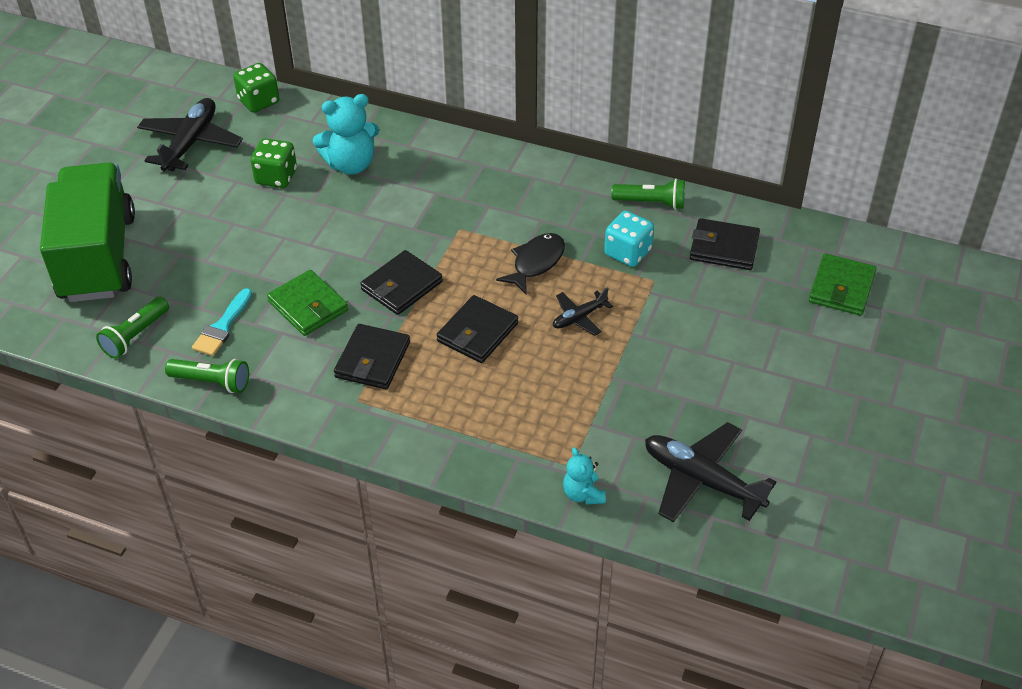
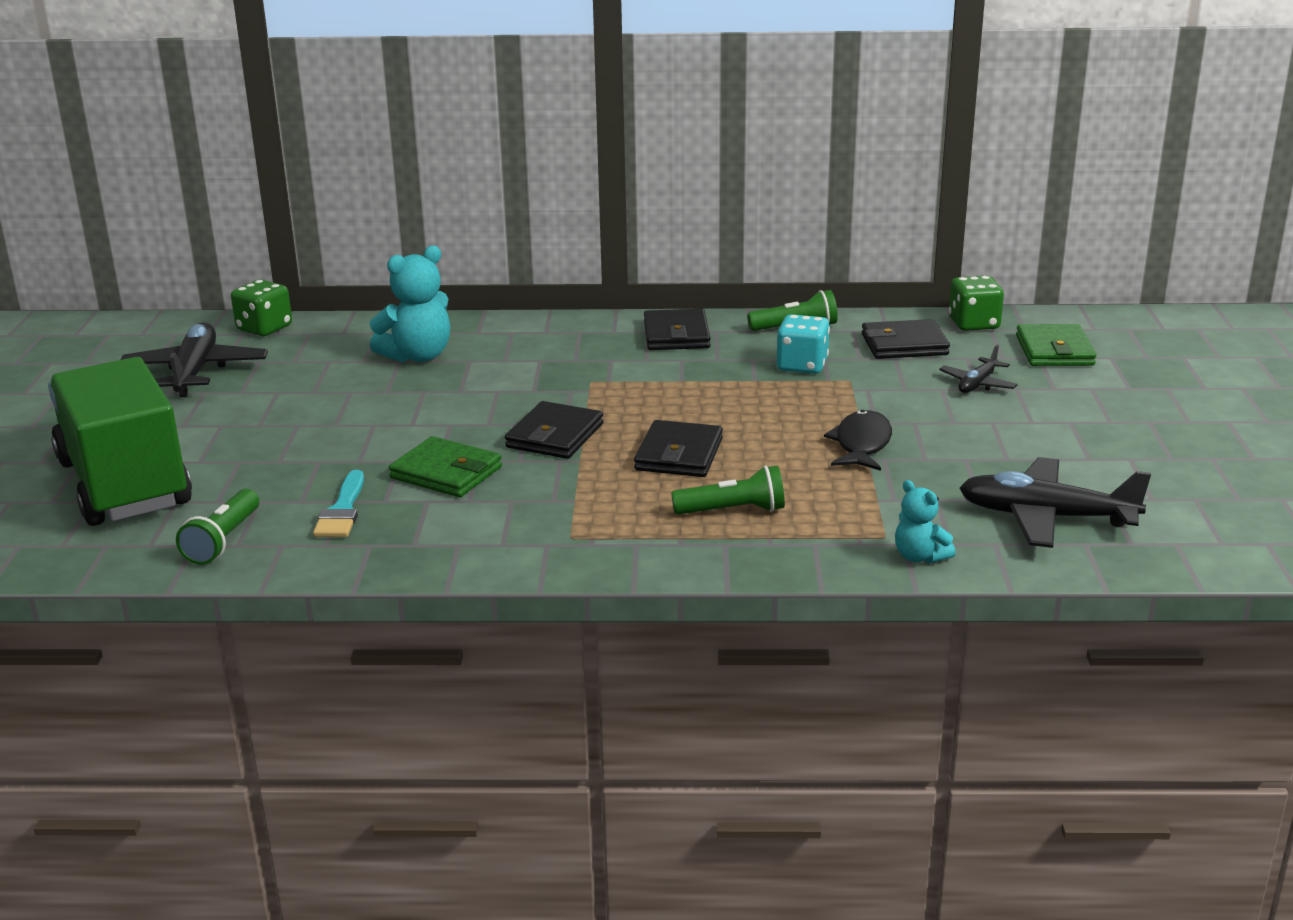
camera: 20 degrees left, 20 degrees down
green flashlight [165,359,249,393] -> green flashlight moved to [671,465,785,515]
green dice [251,138,297,188] -> green dice moved to [949,276,1004,331]
black wallet [334,324,410,389] -> black wallet moved to [644,309,711,350]
black fish [496,233,565,294] -> black fish moved to [824,410,892,471]
black plane [553,287,613,336] -> black plane moved to [939,344,1018,393]

